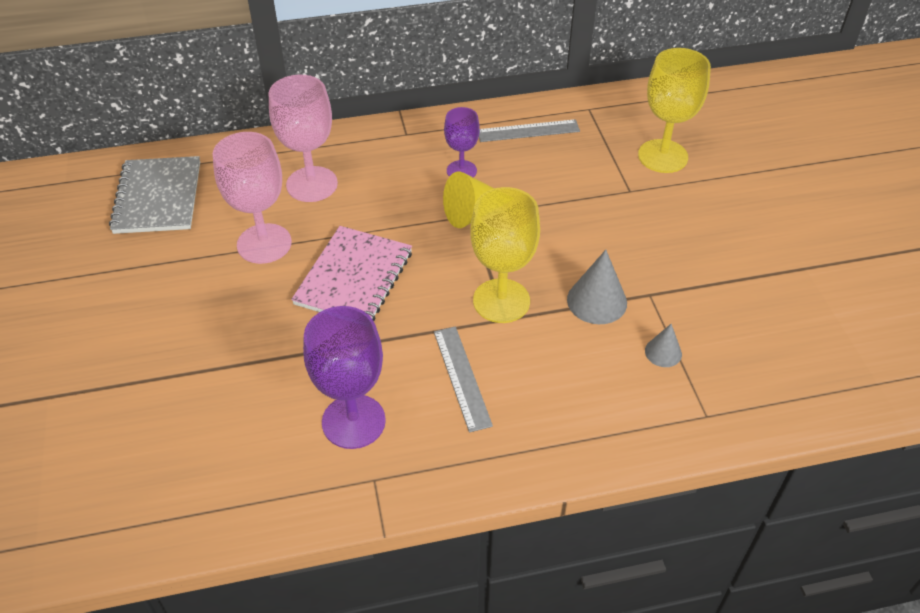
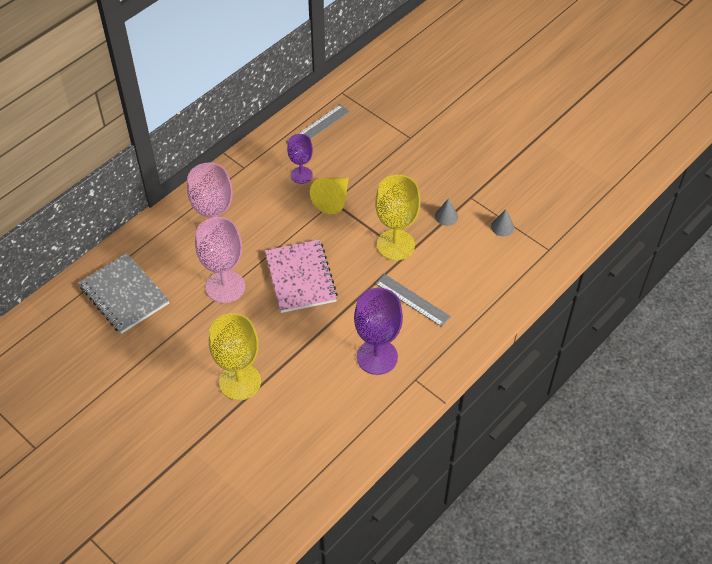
camera: 35 degrees left, 5 degrees up
grey cone [567,250,627,324] -> grey cone [435,198,458,226], size x0.59
yellow goblet [638,48,711,173] -> yellow goblet moved to [209,313,261,400]

